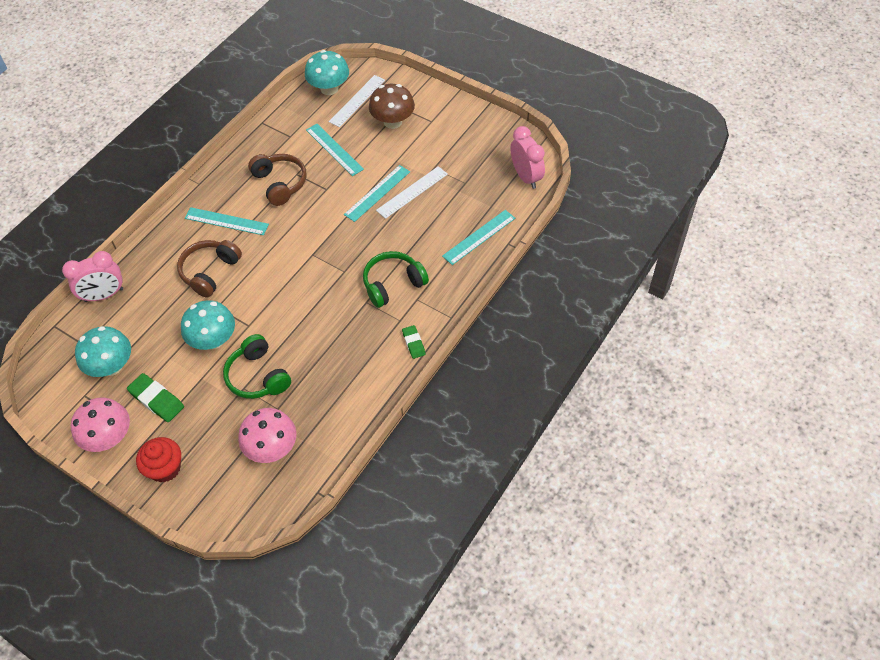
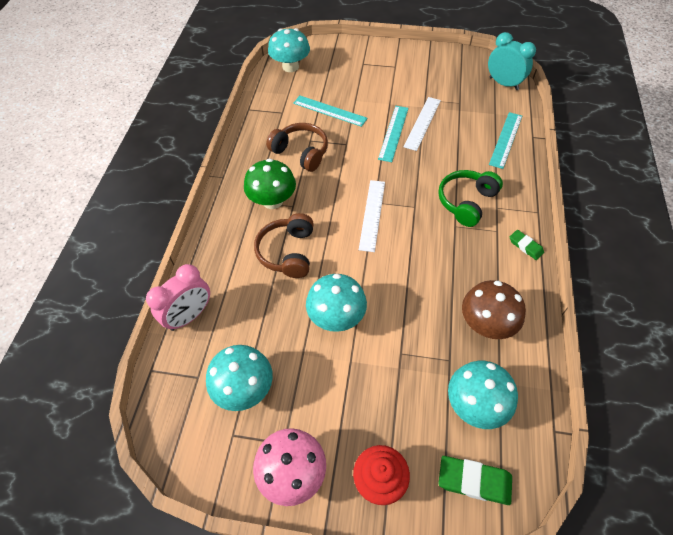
camera: 25 degrees left, 0 degrees up
green eraser [127,373,184,422] -> green eraser moved to [439,456,512,505]
turquoise ruler [185,207,269,235] -> green mushroom [244,159,296,209]
green headphones [223,334,291,399] -> none
pink mushroom [238,408,296,463] -> turquoise mushroom [448,361,518,429]
white ruler [329,75,385,127] -> white ruler moved to [359,180,385,252]
brown mushroom [369,84,415,129] -> brown mushroom moved to [462,280,526,339]
pink clock [510,126,545,189] -> turquoise clock [488,32,536,90]

